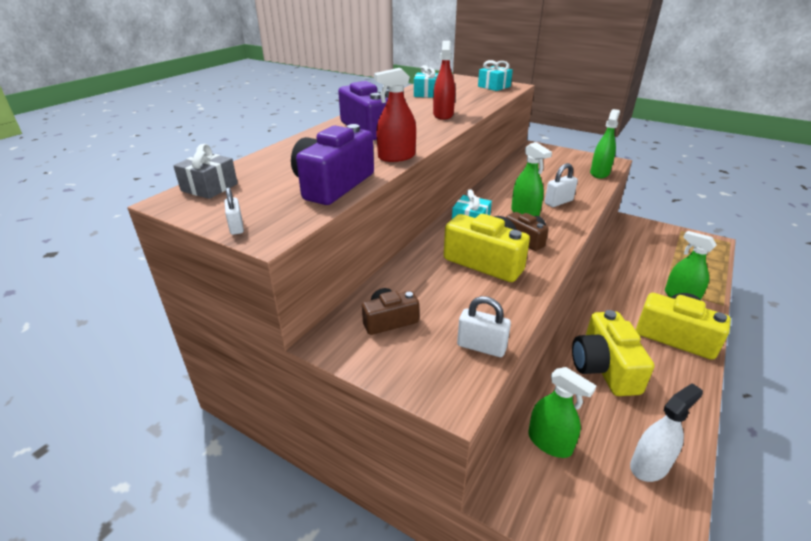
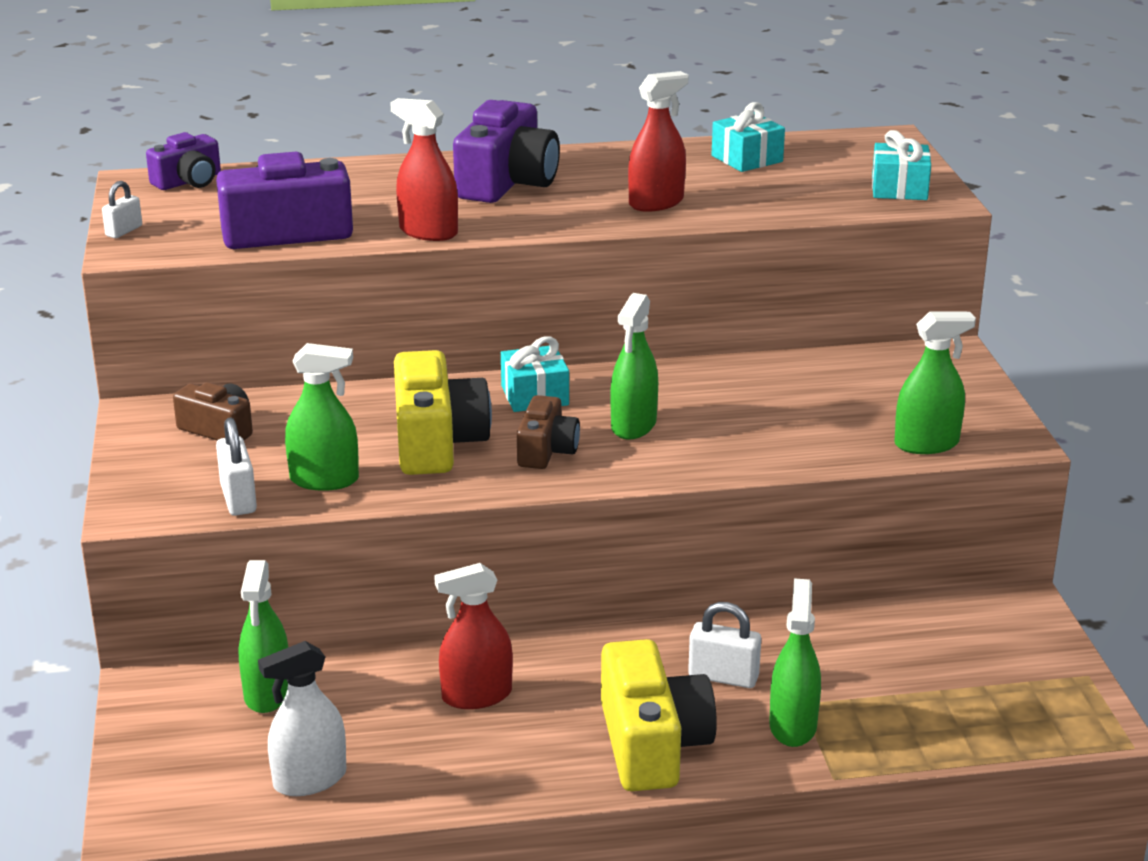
camera: 50 degrees right, 5 degrees down
grey gift [173,144,238,199] -> purple camera [146,132,221,190]
white padlock [545,163,578,207] -> white padlock moved to [688,602,761,688]
yellow camera [572,310,654,396] -> red spray bottle [434,563,513,709]
white spray bottle [630,383,703,482] -> white spray bottle turned 135 degrees clockwise [258,641,346,796]
none -> green spray bottle [285,343,359,491]

